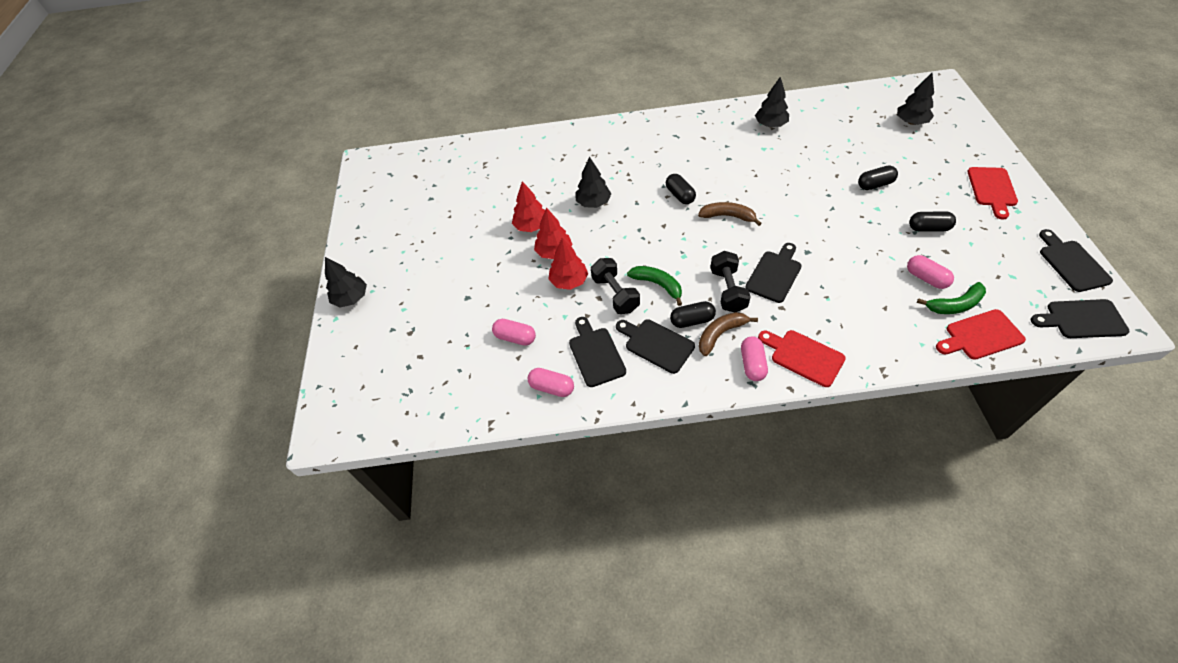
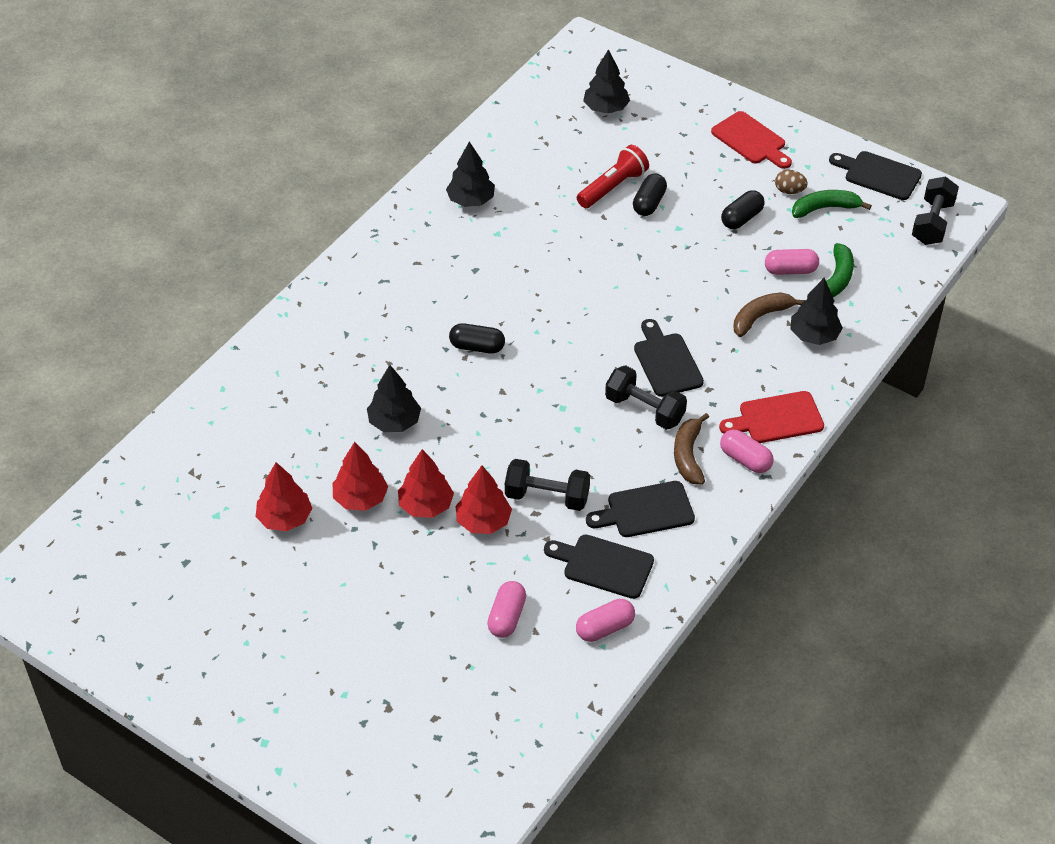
camera: 55 degrees left, 5 degrees down
black tree [325,257,367,307] -> black tree moved to [791,278,843,345]
pink capsule [492,319,536,346] -> pink capsule turned 45 degrees counterclockwise [487,581,526,638]
green banana [627,266,682,306] -> green banana moved to [792,190,872,218]
black capsule [670,301,716,328] -> none
brown banana [698,202,762,226] -> brown banana moved to [733,292,805,337]
red cutting board [936,309,1026,360] -> none
black cutting board [1030,299,1129,338] -> black dumbbell [912,176,959,245]
none -> red tree [256,462,312,531]
none -> red flashlight [577,145,649,208]
none -> brown egg [775,170,808,194]

